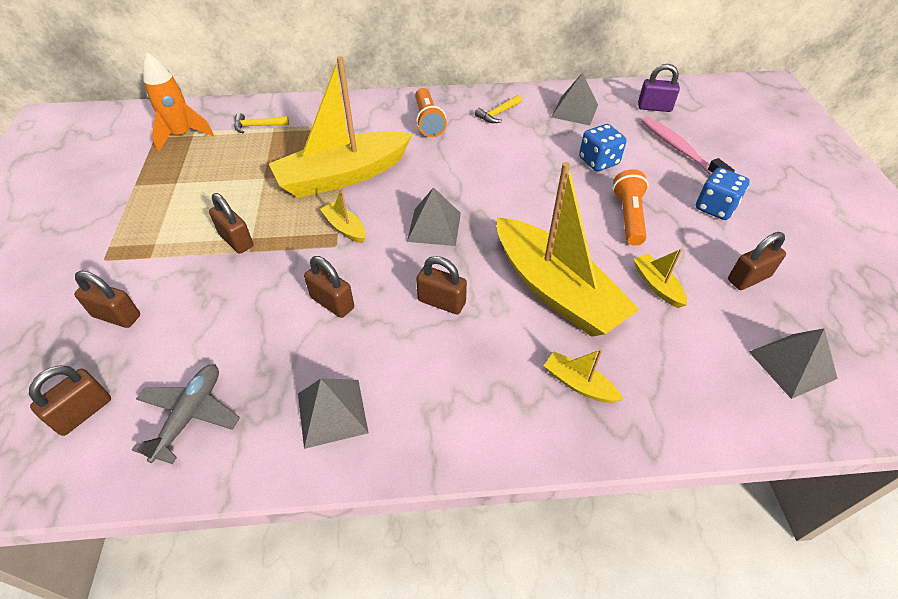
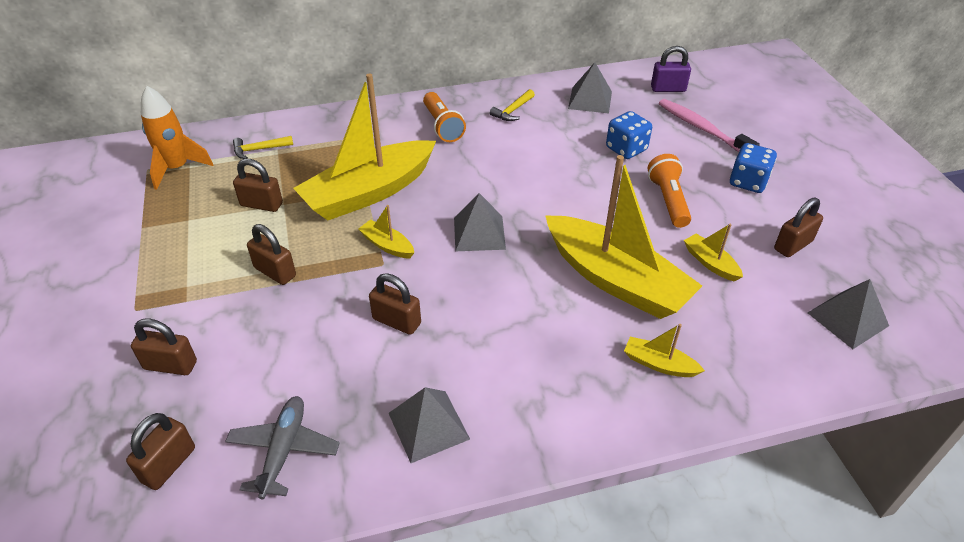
camera: 10 degrees left, 5 degrees down
brown padlock [416,256,467,314] -> brown padlock moved to [233,159,283,212]

